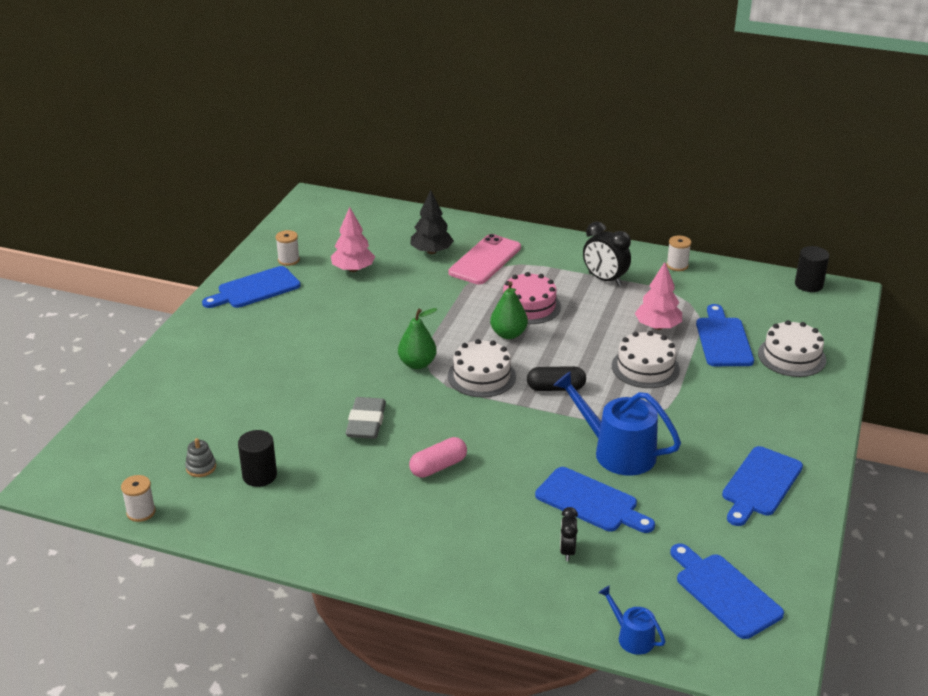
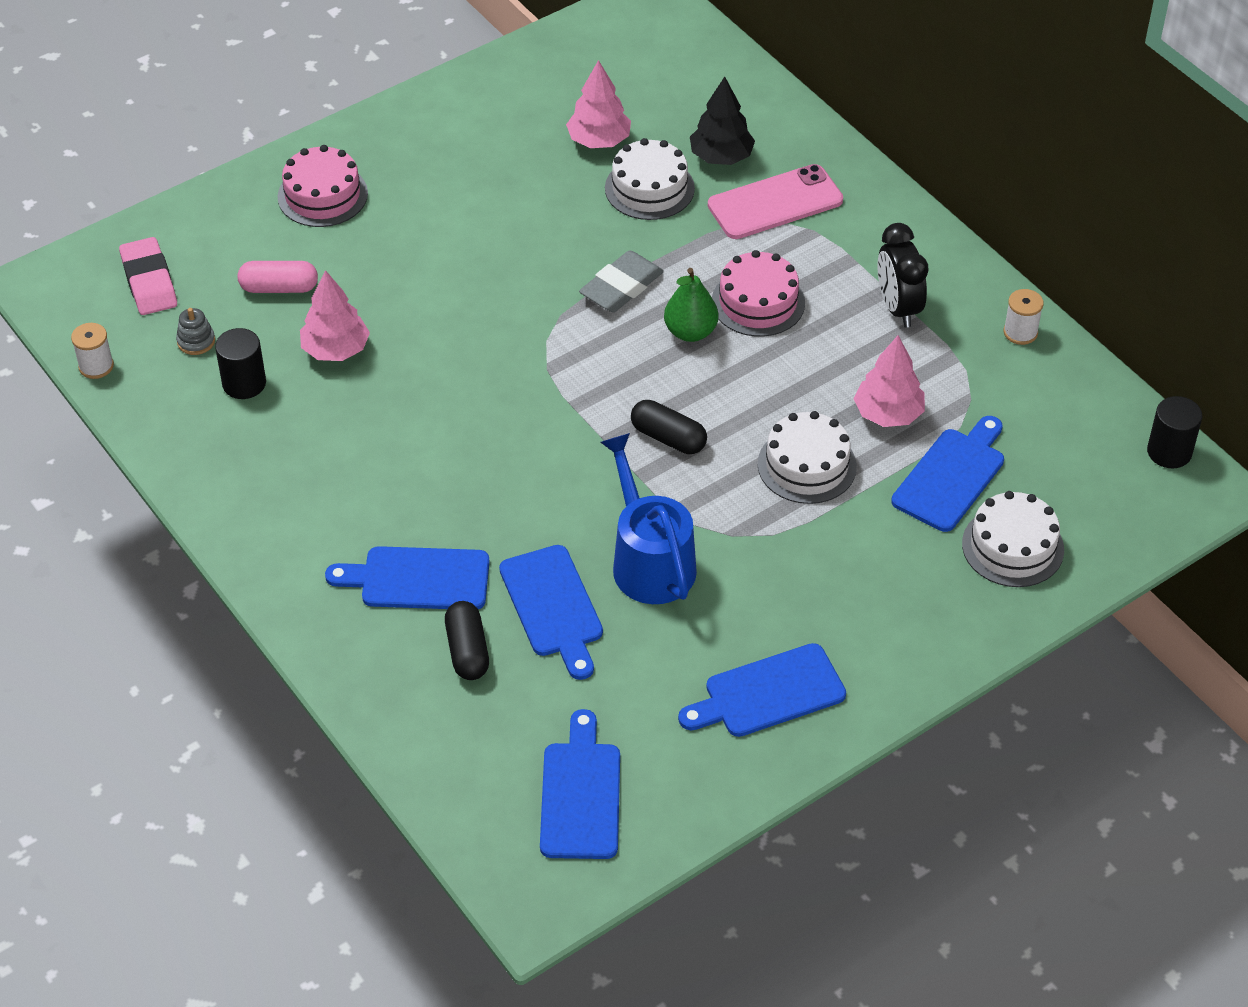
camera: 35 degrees right, 15 degrees up
blue cutting board [202,266,301,308] -> blue cutting board moved to [325,546,490,610]
white spool [276,230,300,266] -> none
grey eraser [346,397,386,439] -> grey eraser moved to [579,250,664,312]
green pear [398,308,437,369] -> none
pink capsule [409,437,467,478] -> pink capsule moved to [238,261,318,293]
white cake [448,339,516,397] -> white cake moved to [605,138,695,220]
black clock [560,507,578,561] -> black capsule [445,601,489,680]
blue watering can [598,586,666,655] -> none
none -> pink eraser [119,237,177,315]
none -> pink cake [277,145,368,227]
none -> pink tree [300,270,370,361]

